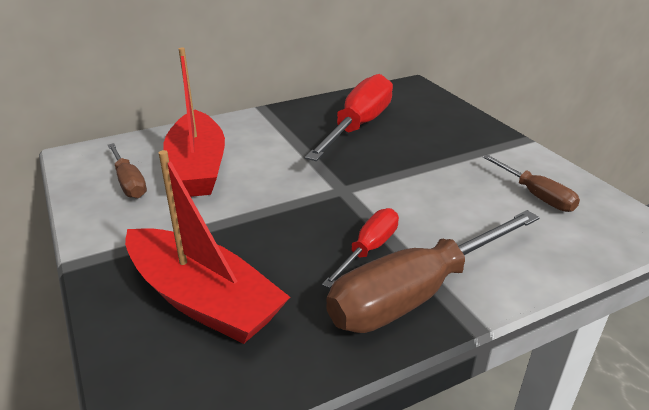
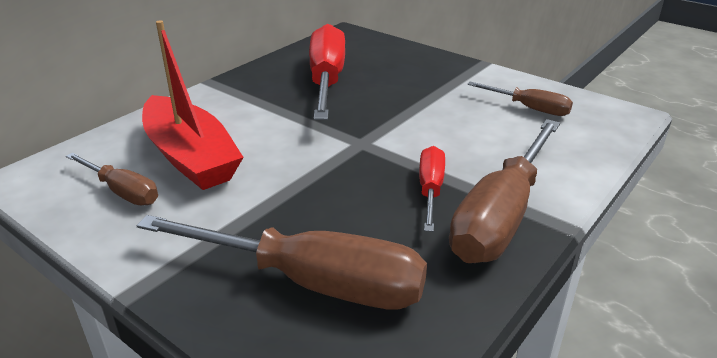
camera: 25 degrees left, 0 degrees up
red boat [125,150,290,344] -> brown screwdriver [136,215,427,310]

